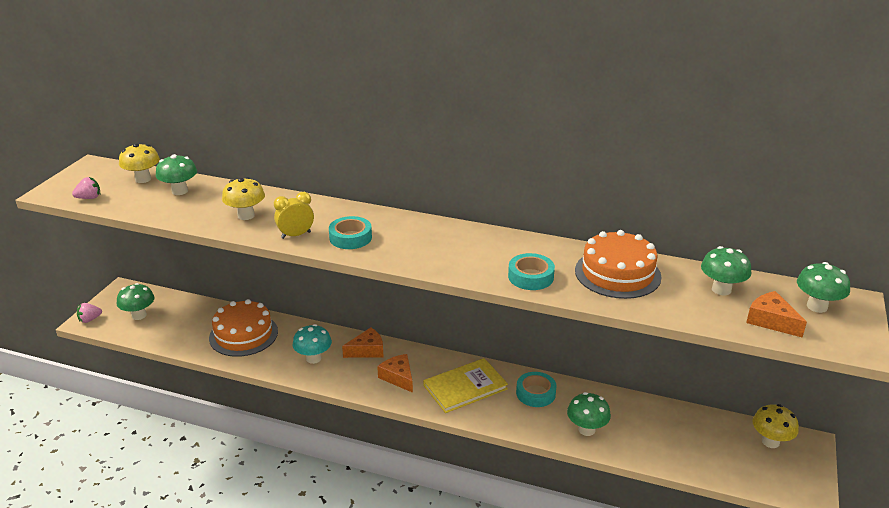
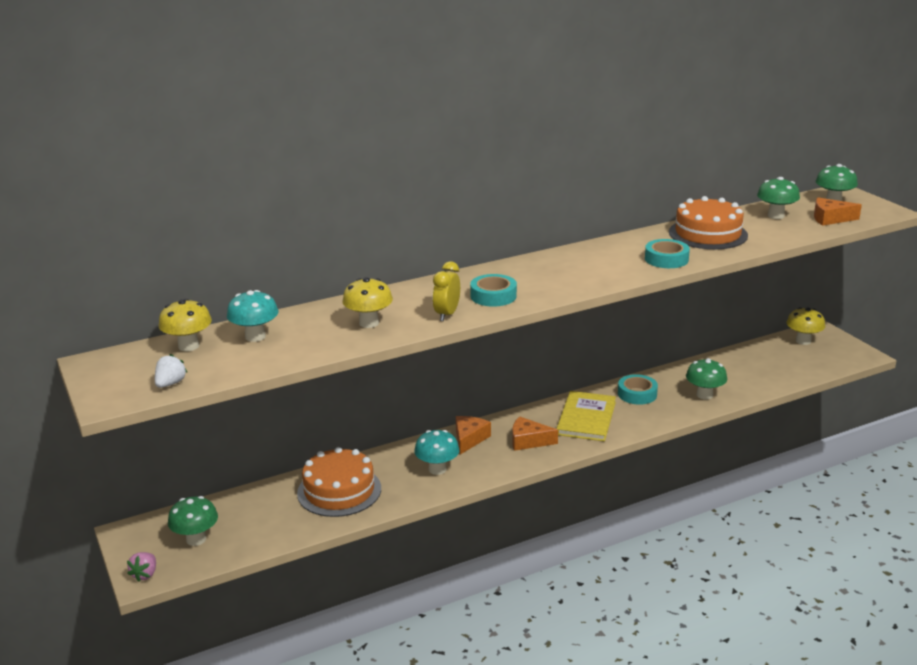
camera: 45 degrees left, 5 degrees down
pink strawberry [72,177,101,199] -> white strawberry [155,354,188,388]
green mushroom [156,154,197,195] -> turquoise mushroom [227,290,278,342]

